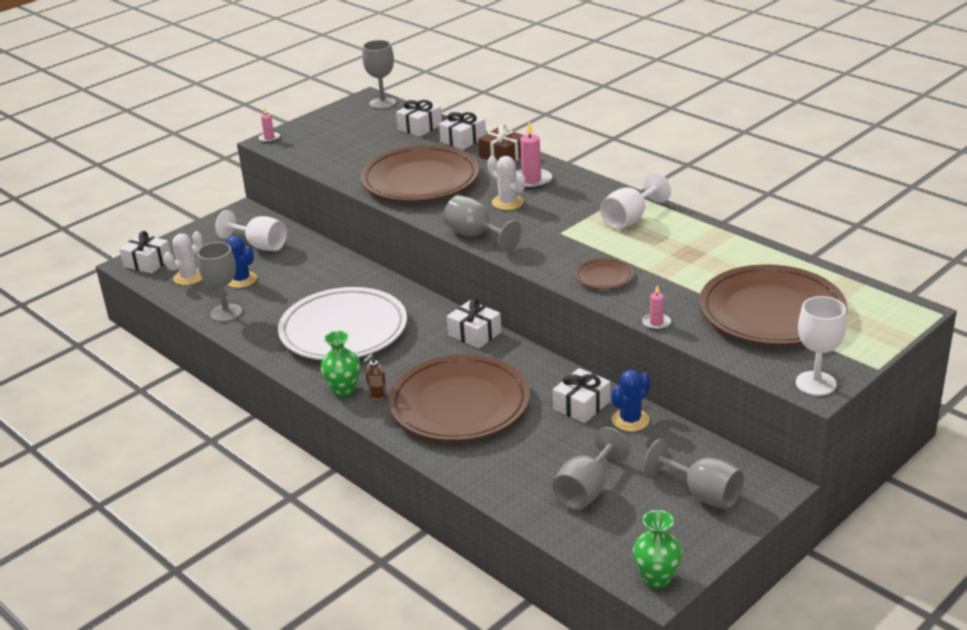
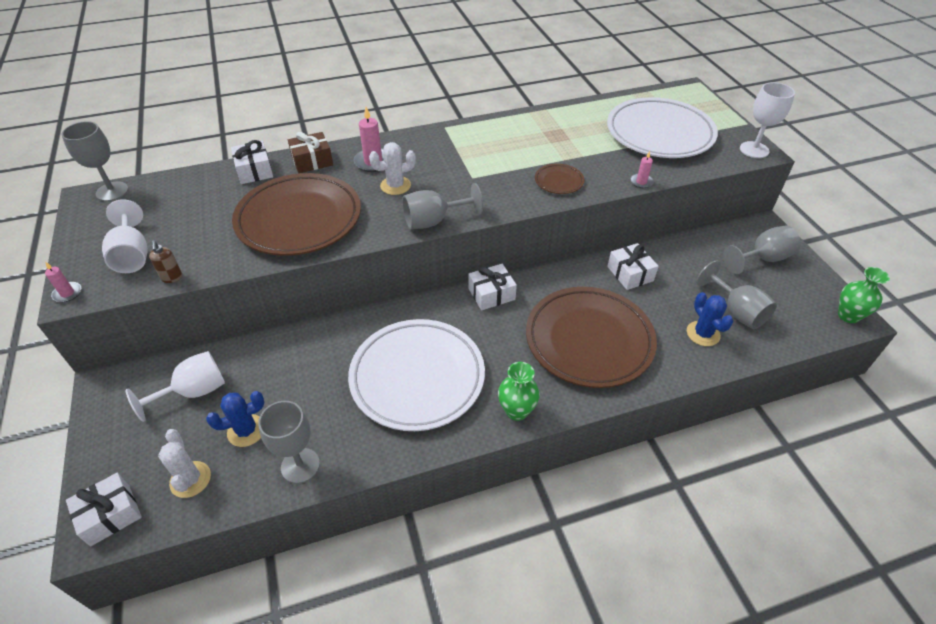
camera: 65 degrees left, 15 degrees up
brown soap dispenser [363,354,387,401] -> brown soap dispenser moved to [149,241,182,283]
white gift [396,100,442,137] -> none
white goblet [600,172,671,229] -> white goblet moved to [102,199,148,273]
blue cactus [611,370,650,432] -> blue cactus moved to [687,292,733,346]
brown plate [699,264,847,345] -> white plate [607,97,718,158]

